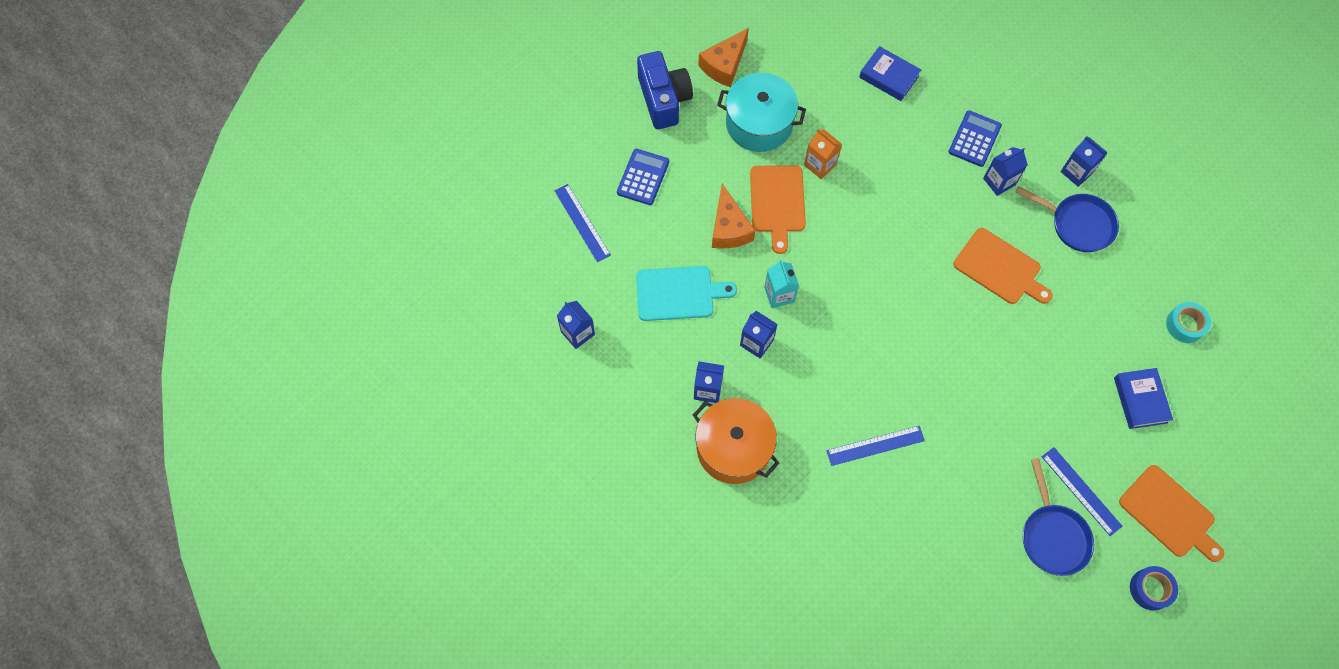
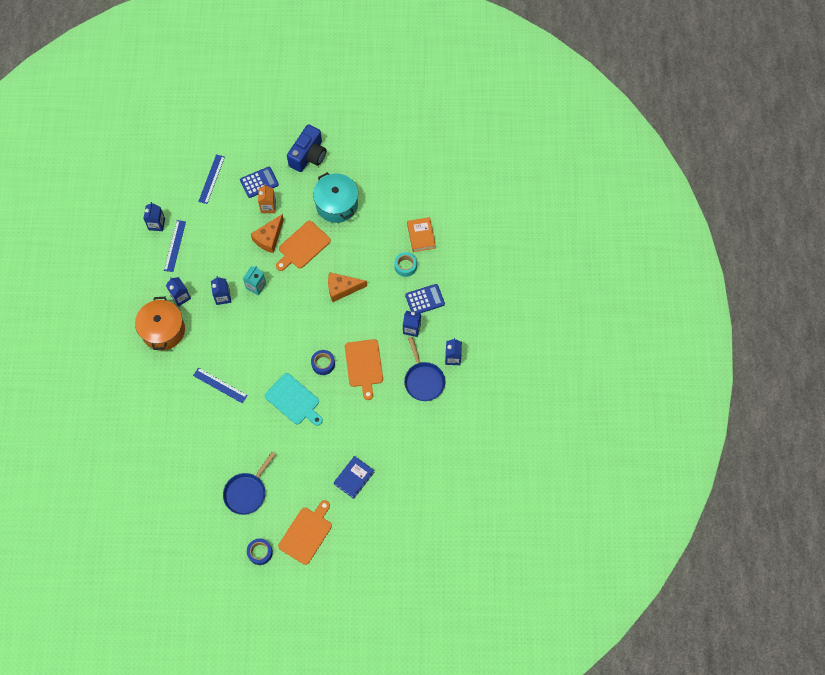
camera: 45 degrees right, 0 degrees up
turquoise cutting board [636,266,737,321] -> turquoise cutting board moved to [265,373,323,426]
orange cheese [698,28,749,87] -> orange cheese moved to [328,272,367,302]
orange carton [804,129,842,179] -> orange carton moved to [258,184,276,213]
blue book [859,46,921,101] -> orange book [407,217,436,252]
blue ruler [1042,447,1122,536] -> blue ruler moved to [164,220,186,272]
orange cutting board [1119,465,1224,562] -> orange cutting board turned 150 degrees counterclockwise [278,500,332,565]
turquoise tape [1166,302,1211,343] -> turquoise tape moved to [394,252,417,277]
none -> blue tape [311,350,335,375]

